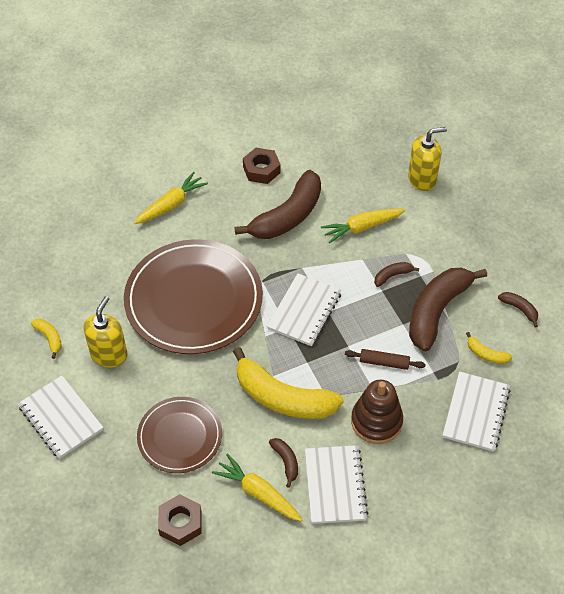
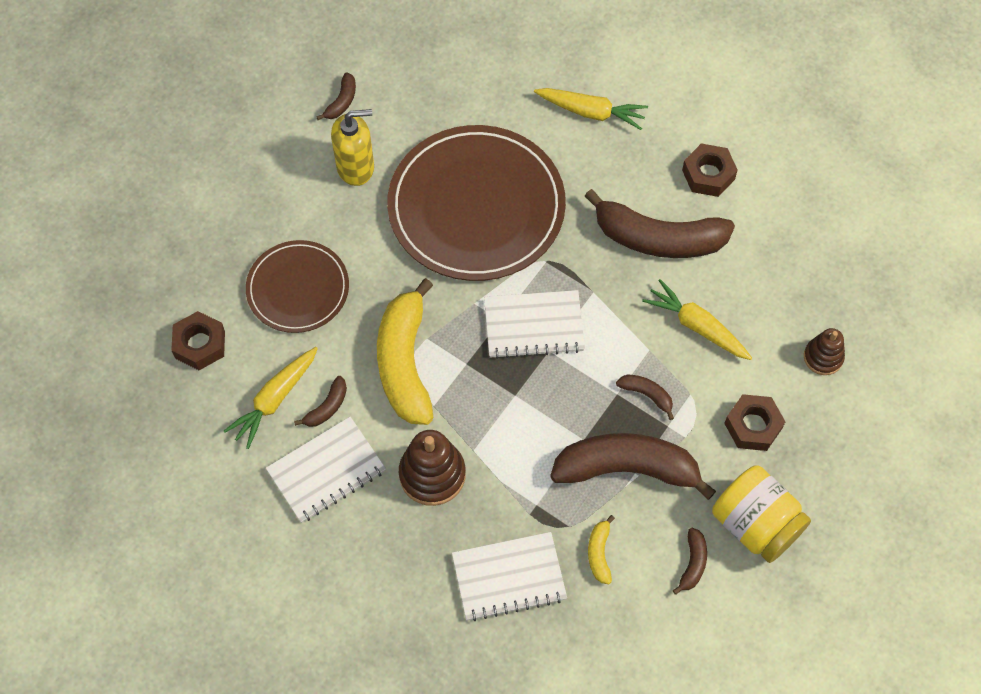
camera: 60 degrees right, 10 degrees up
white notebook [18,376,104,459] -> none
yellow banana [31,319,62,359] -> brown banana [316,72,356,120]
yellow carrot [212,453,303,521] -> yellow carrot turned 150 degrees counterclockwise [224,347,318,449]
brown rolling pin [345,349,425,370] -> none
yellow soap dispenser [408,127,447,191] -> brown stacking toy [804,328,845,375]
none -> yellow jar [712,465,811,563]
none -> brown nut [724,394,785,451]

